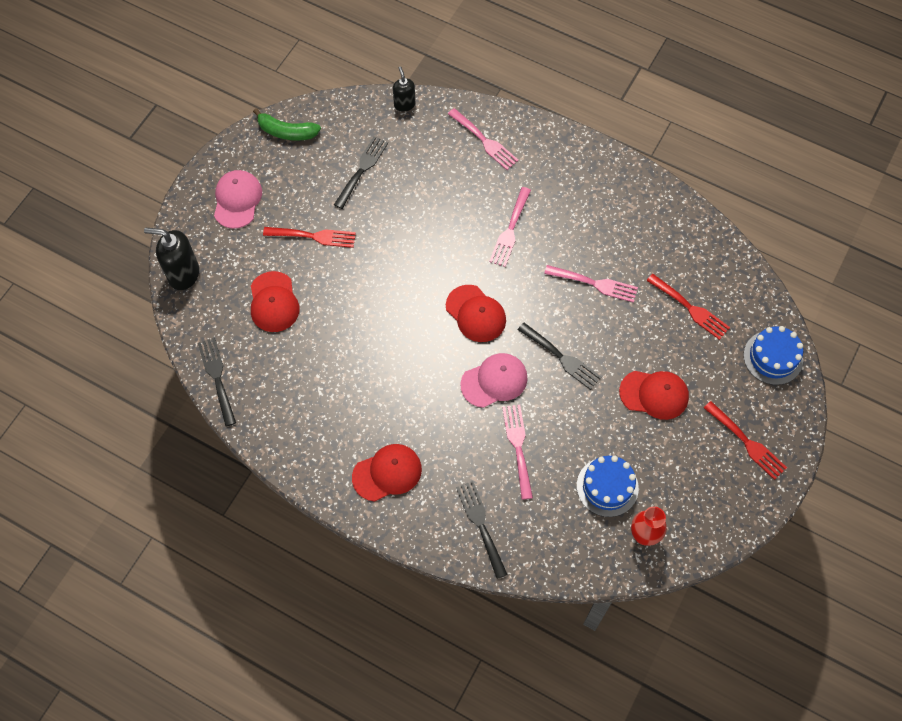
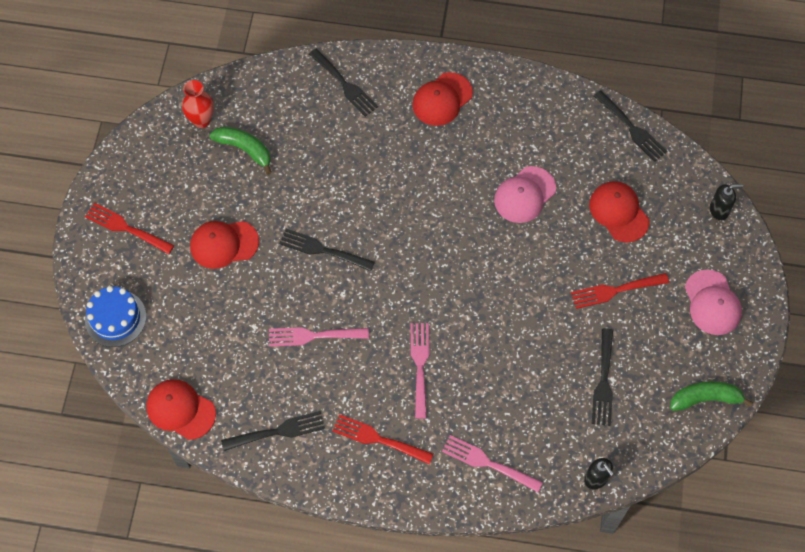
camera: 160 degrees right, 0 degrees up
black soap dispenser [144,228,199,290] -> black soap dispenser [710,184,743,220], size x0.60
red cap [446,285,506,342] -> red cap moved to [146,379,216,440]
pink cap [460,353,528,408] -> pink cap moved to [494,166,556,223]
pink fork [502,405,533,500] -> none
blue cake [577,455,639,517] -> green banana [209,126,272,175]
red fork [646,274,730,340] -> red fork moved to [332,414,434,464]
none -> black fork [221,411,325,451]

